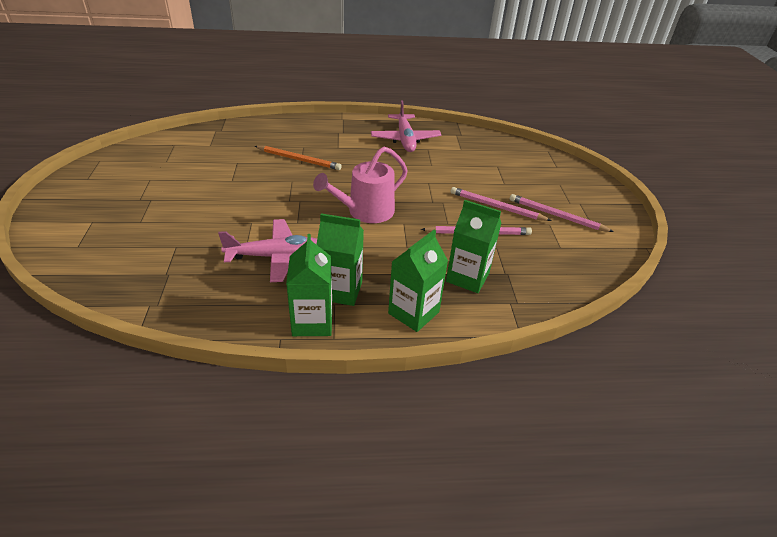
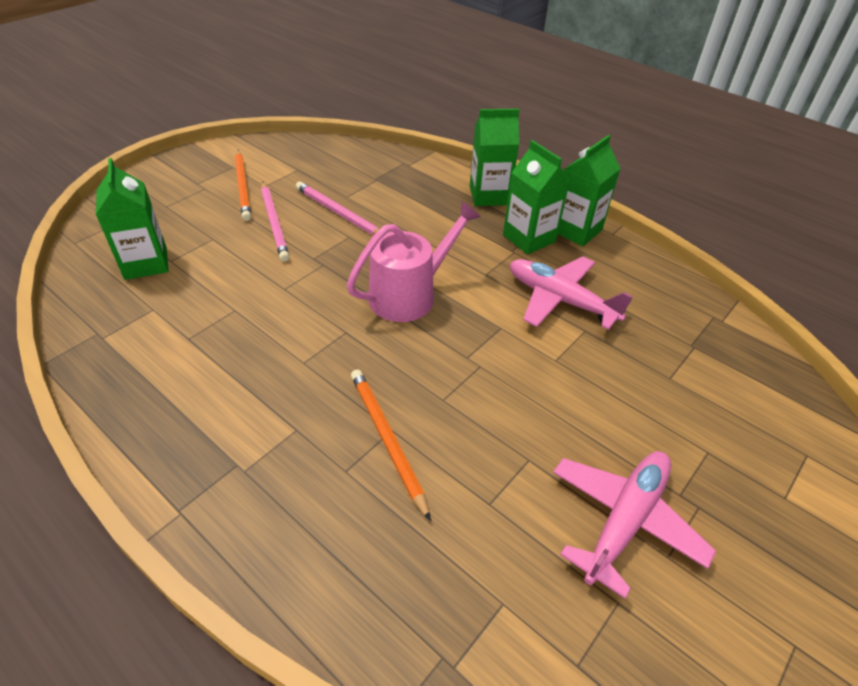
camera: 135 degrees left, 5 degrees up
pink watering can [313,147,408,223] -> pink watering can turned 45 degrees counterclockwise [347,201,481,322]
pink plane [371,100,441,152] -> pink plane moved to [553,451,716,599]
green carton [446,200,501,293] -> green carton moved to [96,158,169,280]
pink pencil [510,194,614,232] -> orange pencil [235,150,251,221]

